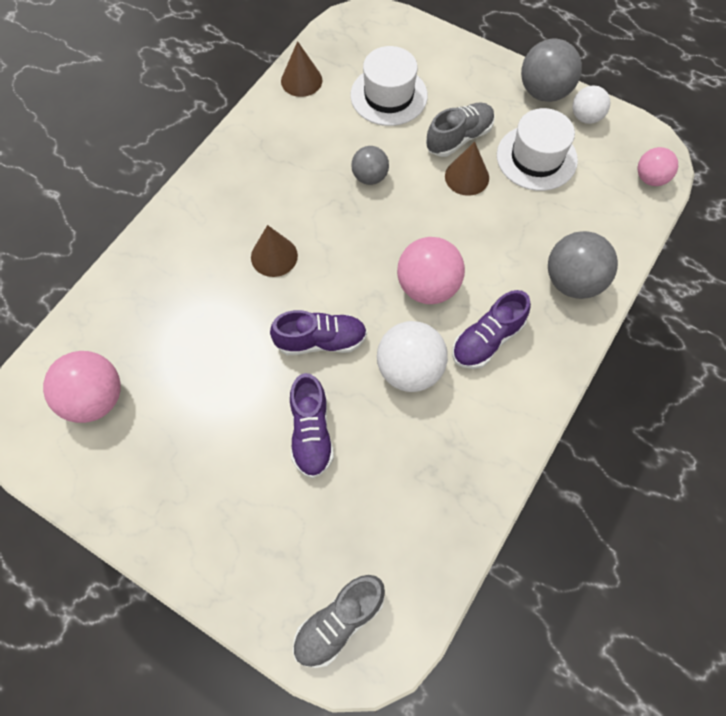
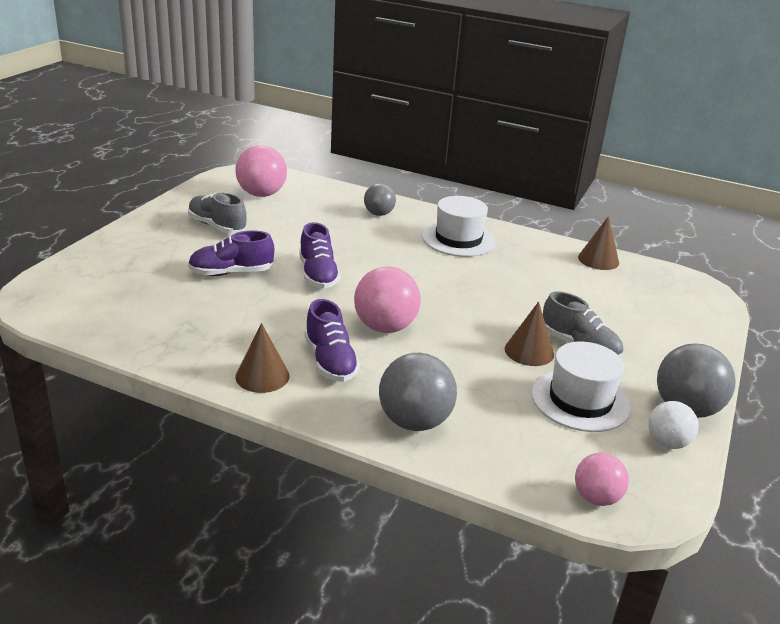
camera: 80 degrees right, 35 degrees down
brown cone [251,225,298,277] -> brown cone moved to [235,323,290,393]
grey shoe [293,575,385,668] -> grey shoe moved to [188,193,247,234]
white hat [351,46,428,126] -> white hat moved to [422,196,495,257]
grey ball [351,146,389,185] -> grey ball moved to [364,184,396,216]
white ball [377,321,448,392] -> none
purple shoe [452,290,531,369] -> purple shoe turned 150 degrees counterclockwise [305,299,360,382]

